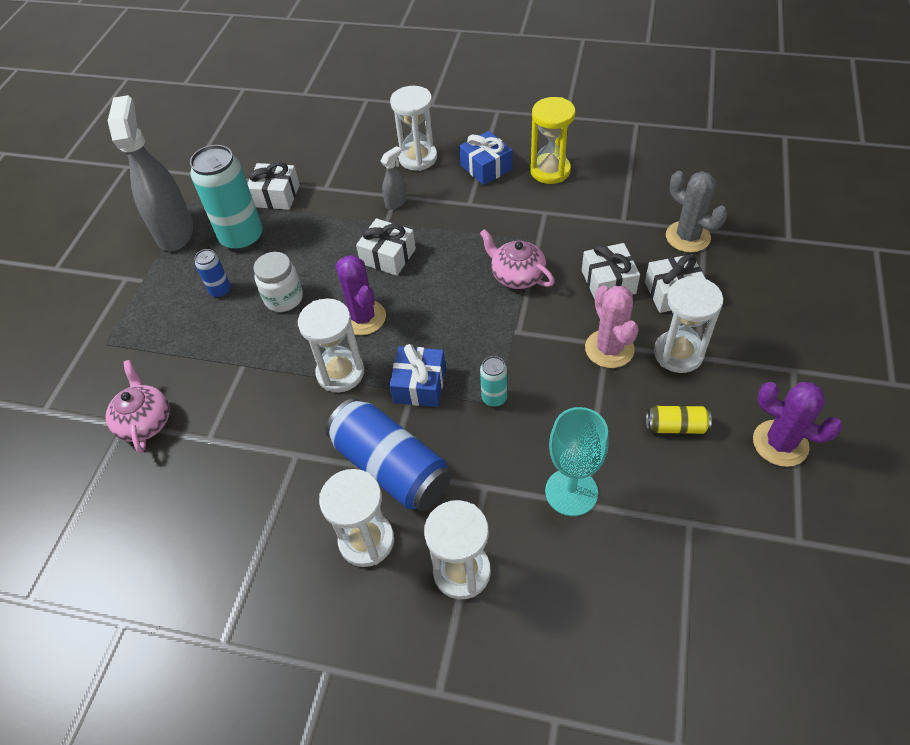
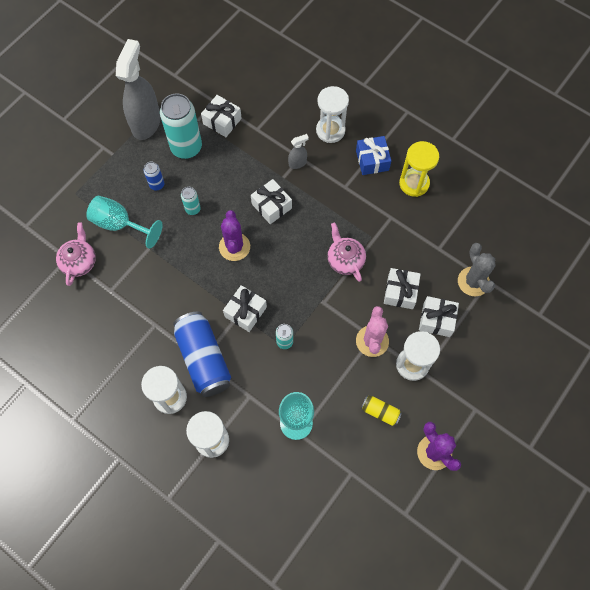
camera: 20 degrees right, 15 degrees up
white jar [253,252,303,312] -> turquoise can [181,187,201,215]
white hourglass [298,299,364,392] -> none
blue gift [389,344,446,407] -> white gift [223,285,267,332]
none -> turquoise goblet [86,196,163,249]

